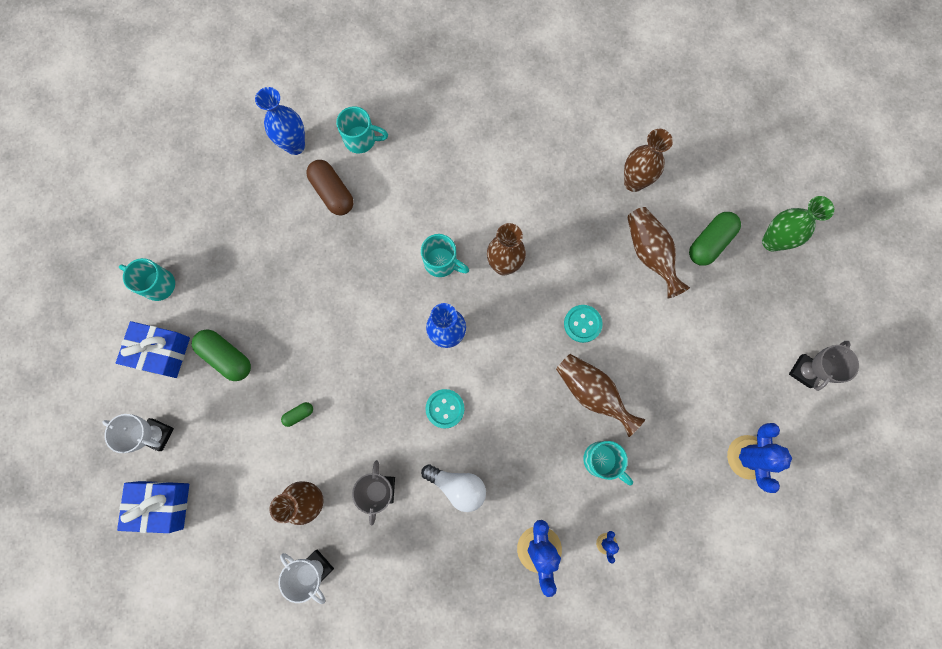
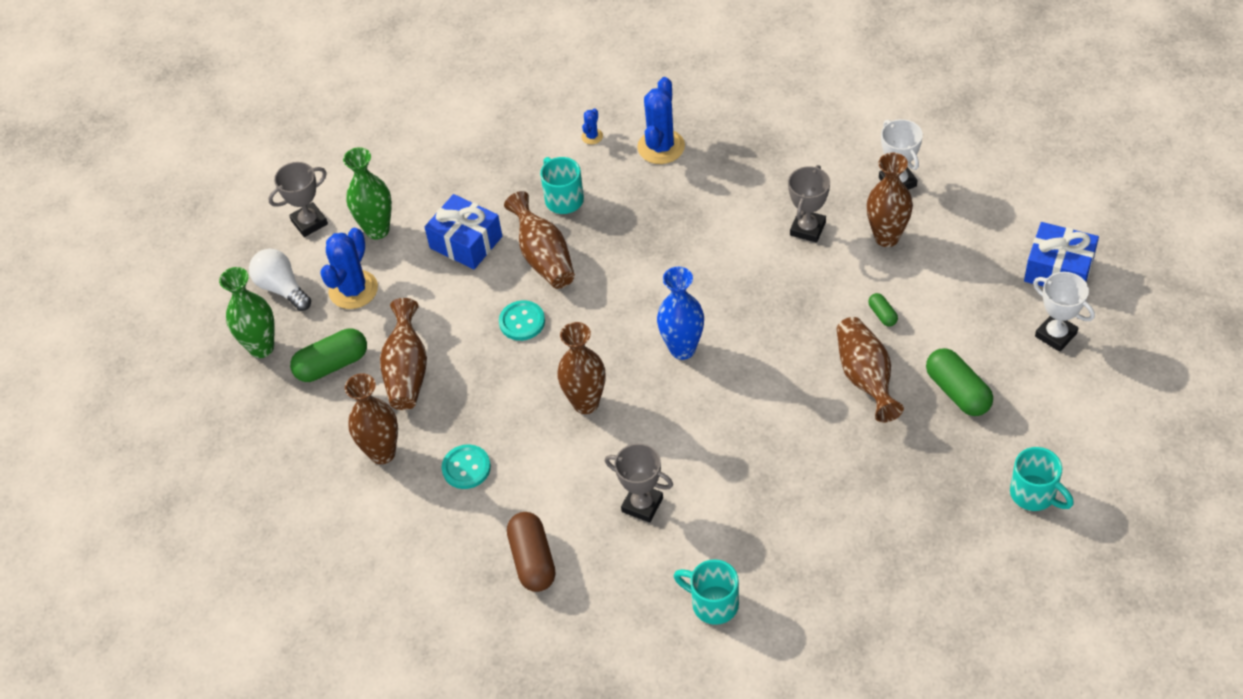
camera: 155 degrees left, 25 degrees down
blue gift [116,321,190,378] -> blue gift moved to [425,194,502,269]
blue vase [255,87,305,155] -> none
green capsule [281,402,313,427] -> green capsule turned 75 degrees clockwise [868,293,898,326]
brown capsule [306,160,353,215] -> brown capsule moved to [507,512,555,592]
turquoise mug [421,234,469,277] -> none
white light bulb [421,464,486,512] -> white light bulb moved to [249,249,311,311]
turquoise button [426,389,464,428] -> turquoise button moved to [442,444,491,489]
blue cactus [727,423,792,493] -> blue cactus moved to [320,228,378,309]
none -> green vase [343,147,392,239]
none -> grey trophy [605,443,673,522]
none -> brown vase [837,317,904,423]

